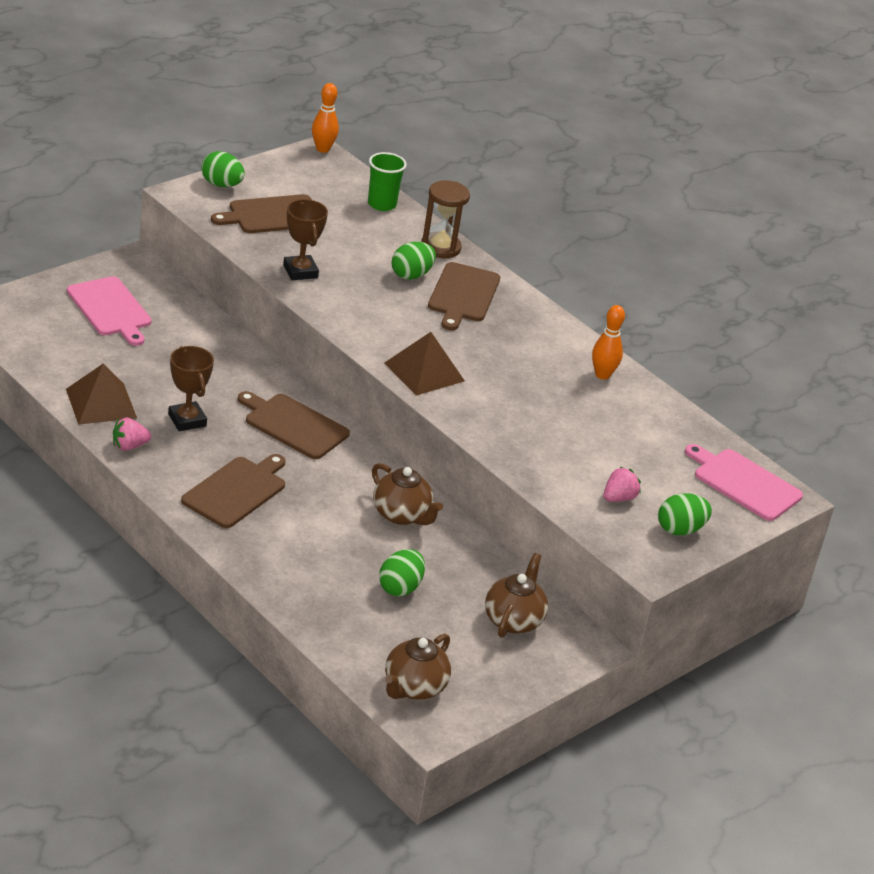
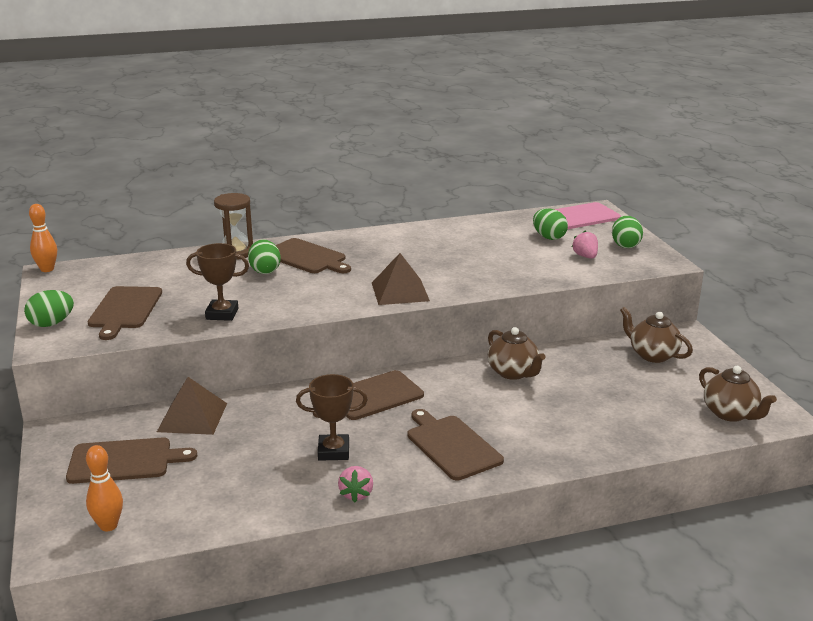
camera: 60 degrees left, 10 degrees down
brown pyramid [66,364,137,425] -> brown pyramid moved to [157,377,227,435]
pink cutting board [67,276,152,346] -> brown cutting board [66,437,197,484]
green cup [368,152,407,211] -> none
brown teapot [372,463,443,525] -> brown teapot turned 75 degrees clockwise [488,327,546,380]
green egg [379,549,425,597] -> green egg moved to [533,208,568,240]
orange bowling pin [592,305,625,380] -> orange bowling pin moved to [86,445,123,531]

